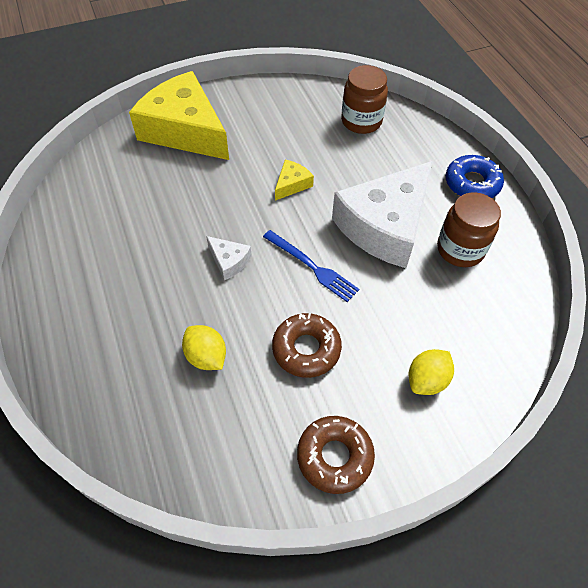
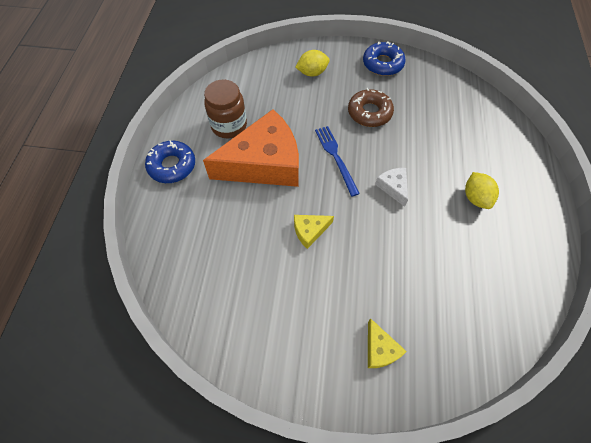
camera: 150 degrees left, 5 degrees up
yellow cheese [129,71,229,160] -> yellow cheese [368,318,407,368], size x0.41
yellow lemon [182,325,226,370] -> yellow lemon moved to [465,172,499,209]
brown donut [297,416,375,494] -> blue donut [363,41,406,76]
white cheese [332,161,433,268] -> orange cheese [203,109,299,187]
brown jar [341,65,388,134] -> none

